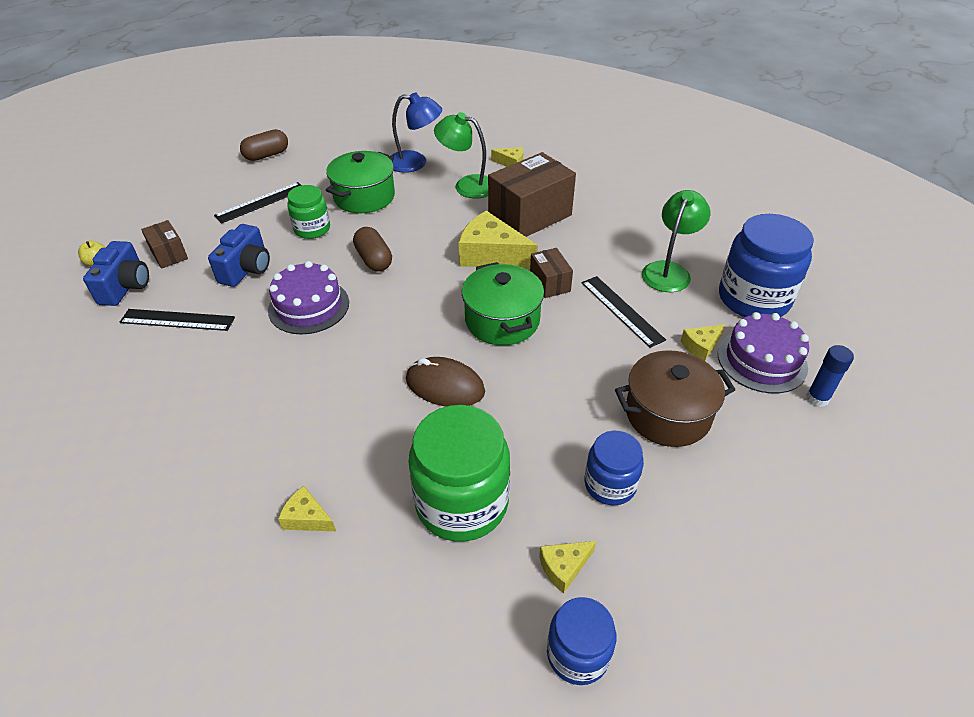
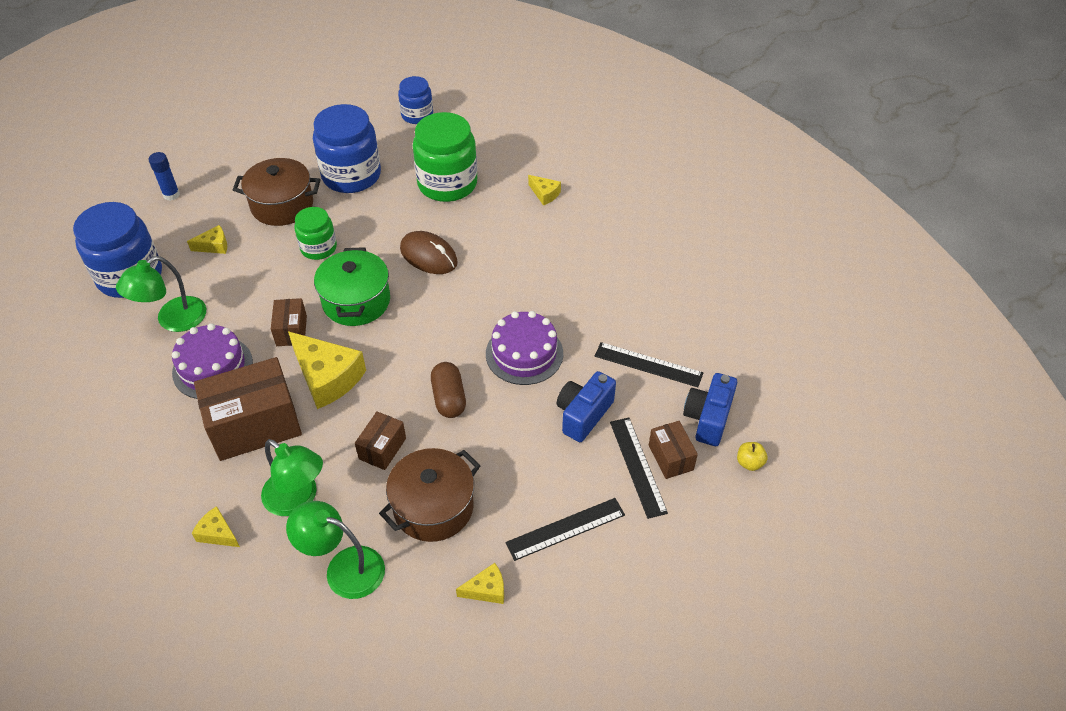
camera: 165 degrees left, 5 degrees up
brown capsule [240,129,288,161] -> none
green jar [287,185,330,239] -> green jar moved to [295,207,337,260]
green pot [326,151,395,213] -> brown pot [379,448,481,542]
blue lamp [391,92,442,173] -> green lamp [286,501,385,599]
yellow cheese [539,541,596,593] -> yellow cheese moved to [456,563,504,604]
black ruler [582,276,666,348] -> black ruler moved to [610,418,668,519]
blue jar [584,431,644,505] -> blue jar [313,104,381,193], size x1.74
purple cake [718,312,809,393] -> purple cake moved to [172,323,253,399]
none -> brown box [355,411,406,470]

